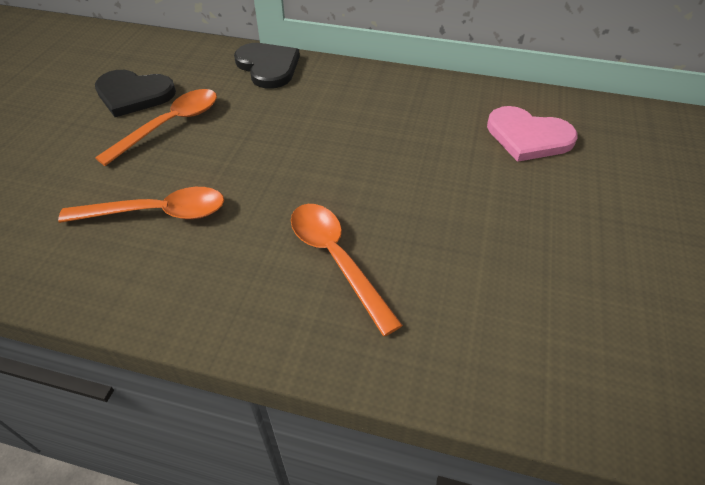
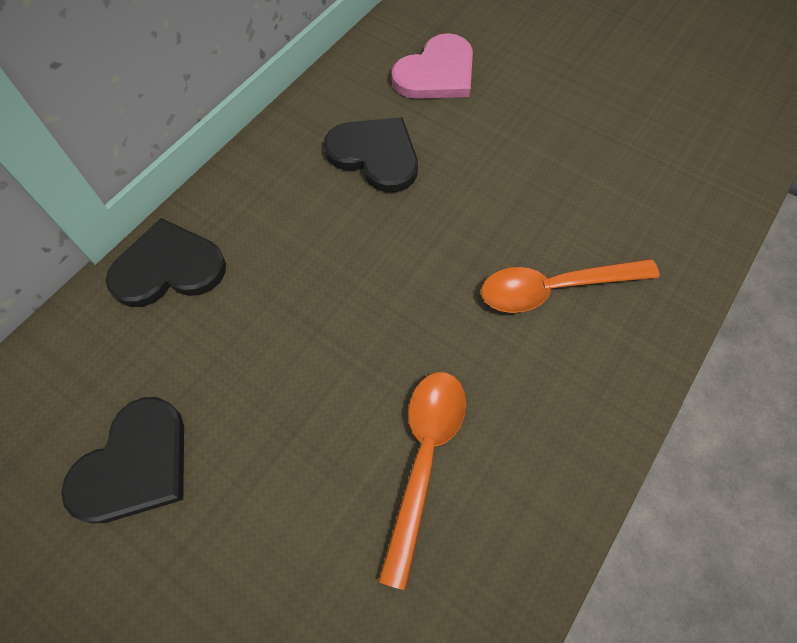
camera: 70 degrees left, 15 degrees up
orange spoon [95,89,217,166] -> none
none -> black heart [324,117,418,193]

